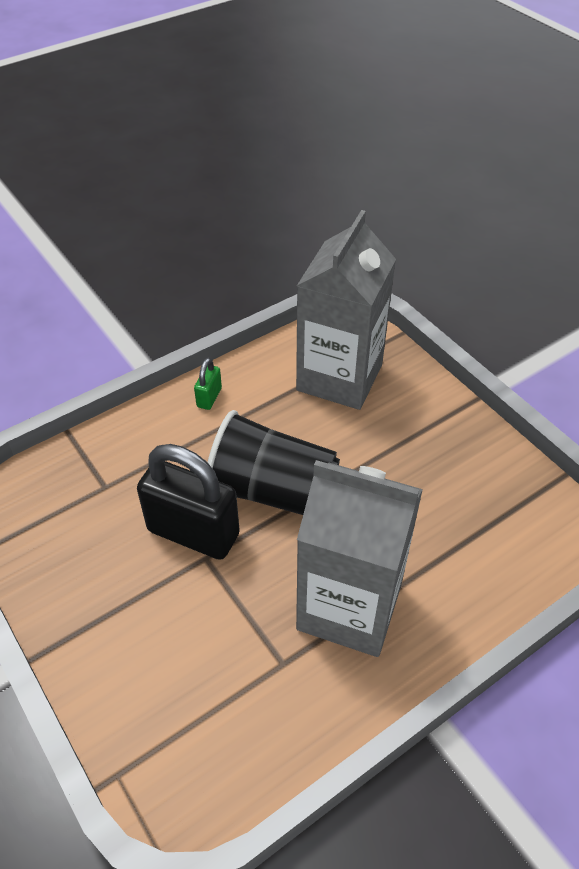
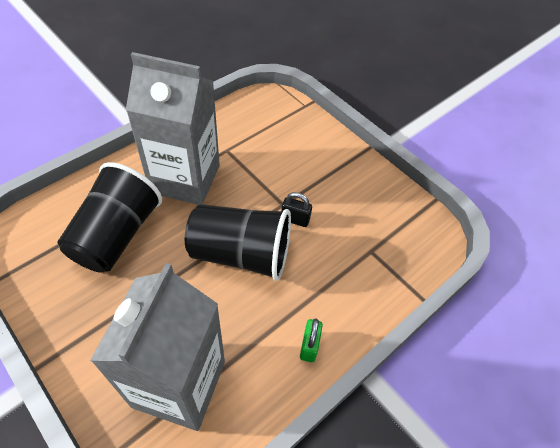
camera: 170 degrees right, 5 degrees up
black padlock [137,444,240,560] -> black padlock [281,192,312,227], size x0.44
none -> black cup [58,162,162,273]

